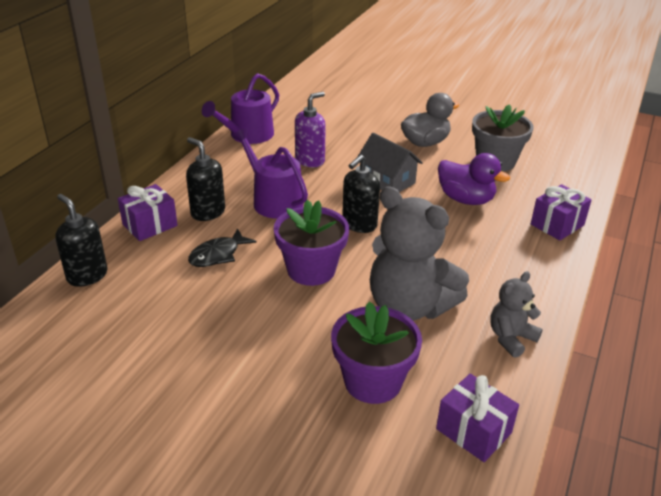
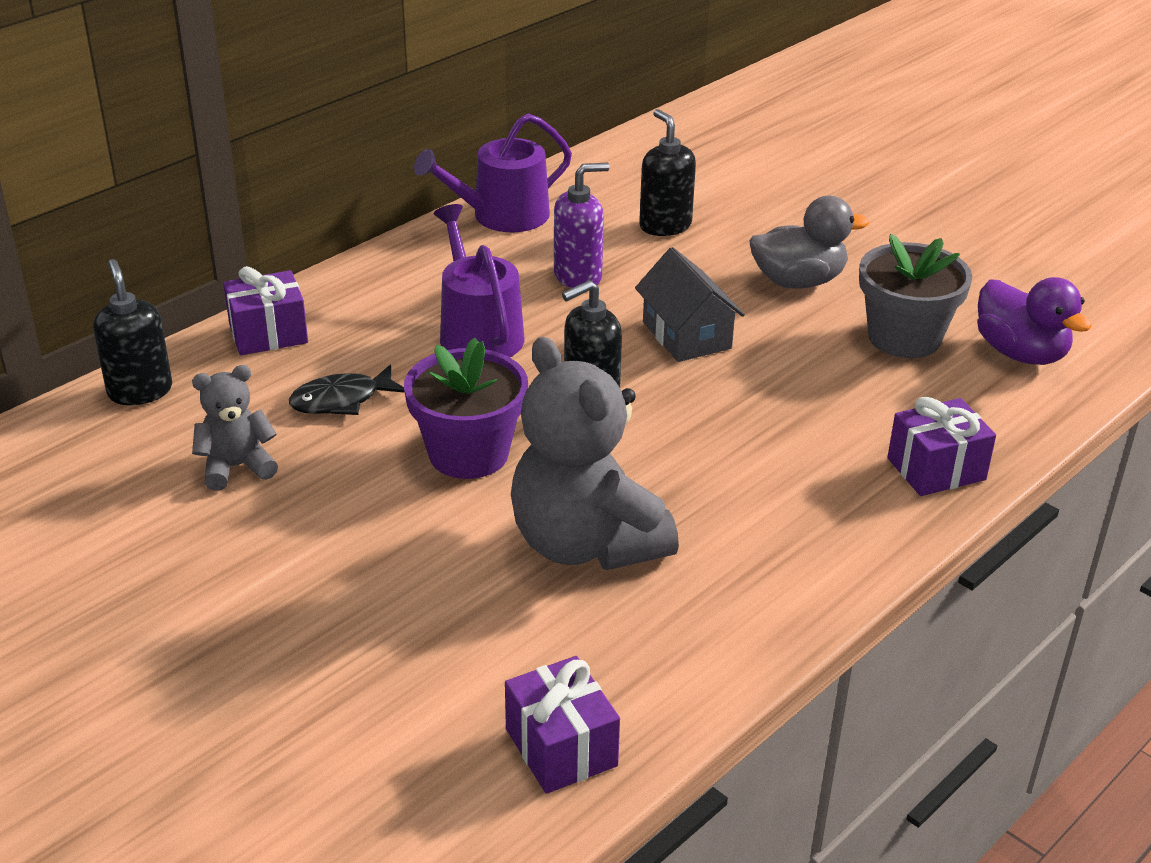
camera: 20 degrees right, 0 degrees up
black soap dispenser [186,137,225,221] -> black soap dispenser moved to [639,109,696,236]
purple flower pot [331,302,422,404] -> none
purple duck [438,153,510,205] -> purple duck moved to [977,277,1092,365]
grey teddy bear [490,271,543,358] -> grey teddy bear moved to [192,365,278,491]

